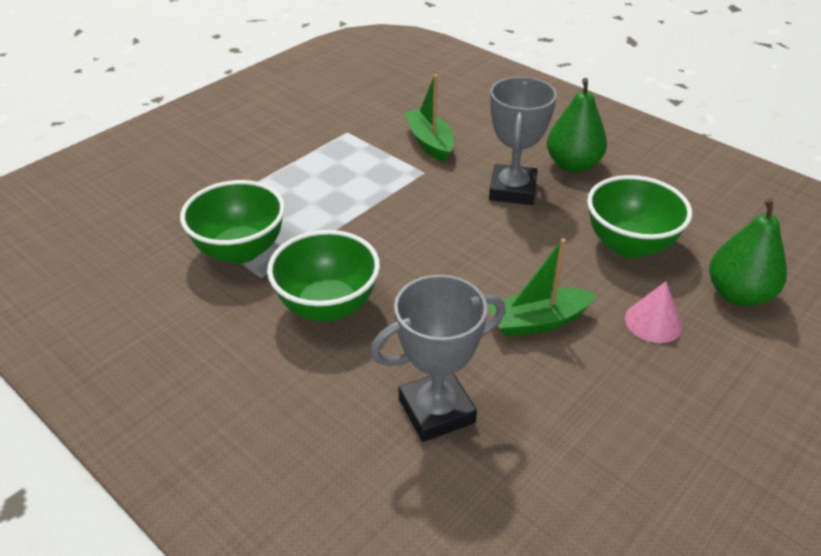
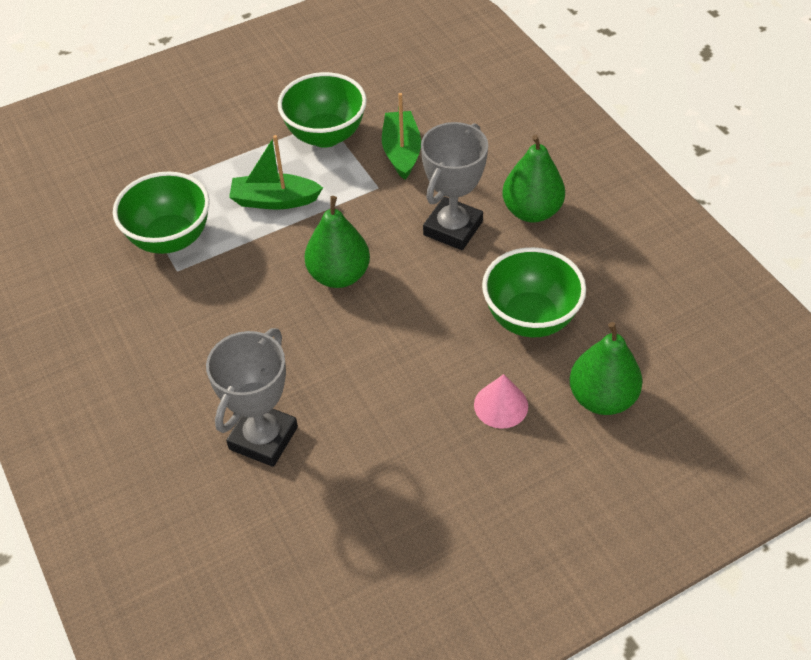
camera: 20 degrees right, 10 degrees up
green bowl [267,230,380,322] -> green bowl moved to [278,72,367,148]
grey trophy [370,275,506,442] -> grey trophy turned 60 degrees counterclockwise [206,328,298,467]
green boat [487,238,596,337] -> green boat moved to [229,135,323,210]
none -> green pear [304,196,370,288]

